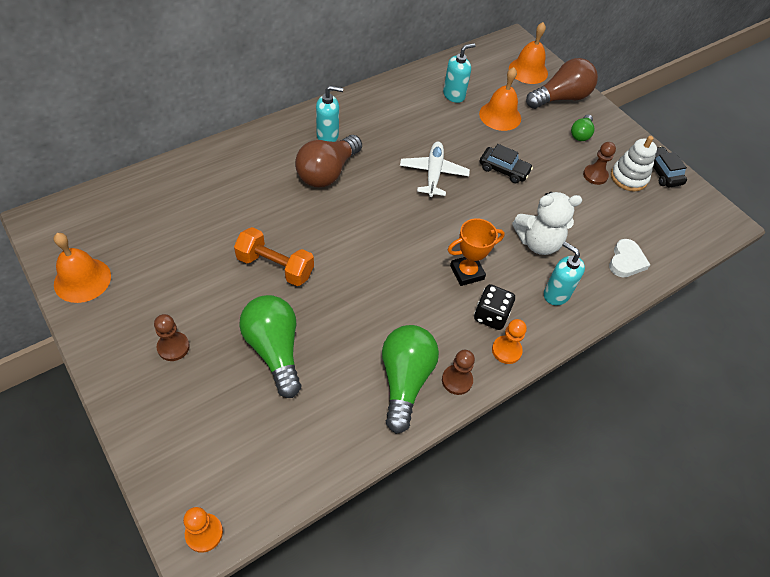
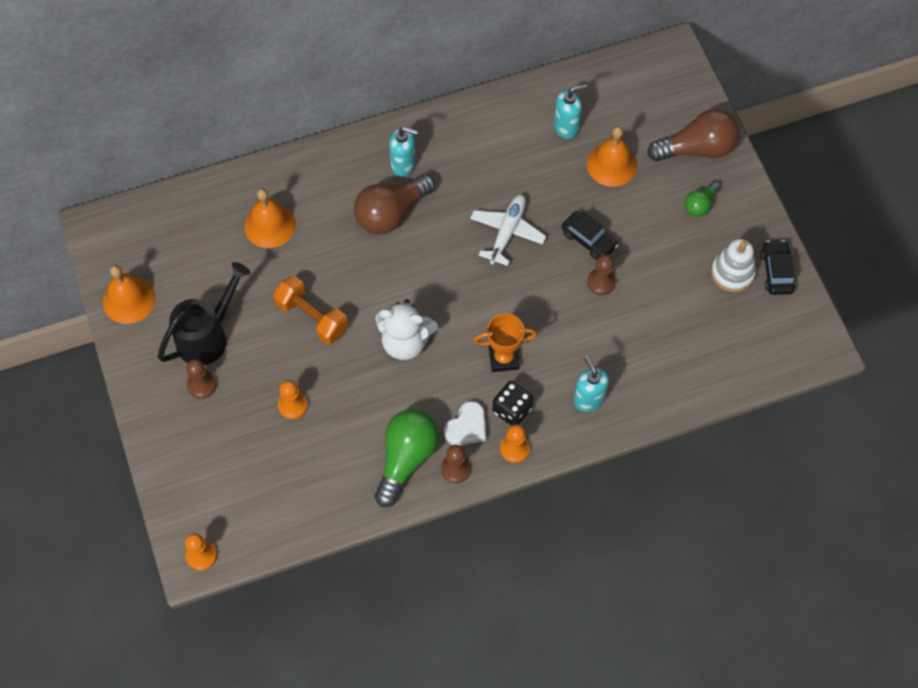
camera: 20 degrees right, 10 degrees up
green light bulb [239,295,301,398] -> orange pawn [278,380,308,419]
orange bell [509,22,548,84] -> orange bell moved to [244,188,296,248]
white teddy bear [512,192,582,255] -> white teddy bear moved to [375,299,438,360]
brown pawn [583,142,616,185] -> brown pawn moved to [587,255,616,295]
white heart [609,239,650,277] -> white heart moved to [444,401,486,445]
none -> black watering can [158,262,251,365]

